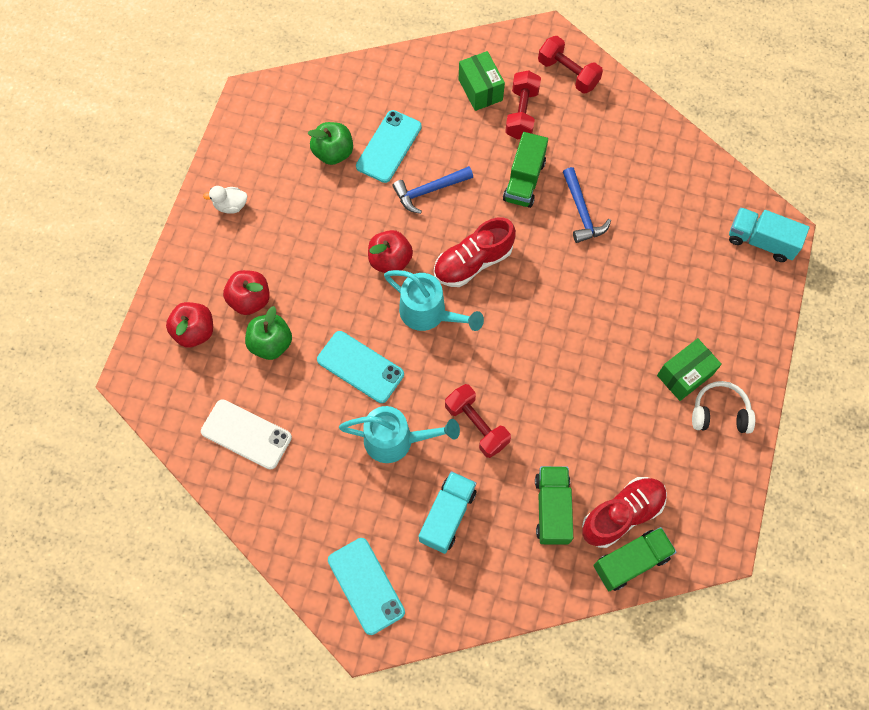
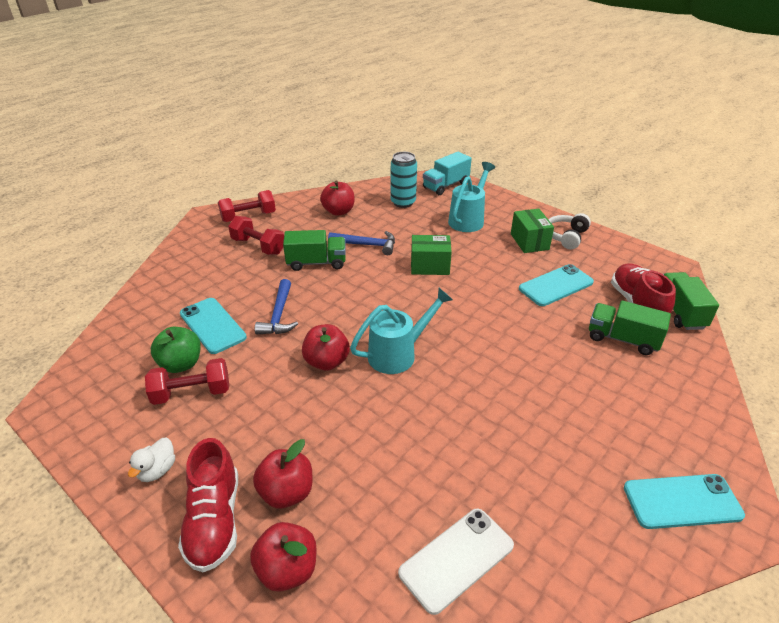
camera: 65 degrees left, 30 degrees down
green apple [245,306,292,360] -> none
turquoise phone [317,331,404,403] -> turquoise phone moved to [519,264,594,306]
turquoise watering can [339,406,460,463] -> turquoise watering can moved to [448,162,495,232]
turquoise truck [419,471,476,554] -> none
red shoe [434,217,516,287] -> red shoe moved to [178,438,238,572]
red dumbbell [445,384,511,458] -> red dumbbell moved to [145,358,229,405]
green box [459,51,505,111] -> green box moved to [411,235,452,275]
green truck [503,132,548,208] -> green truck turned 45 degrees counterclockwise [283,230,346,271]
none -> red apple [320,180,355,216]
none -> turquoise can [391,152,417,208]

